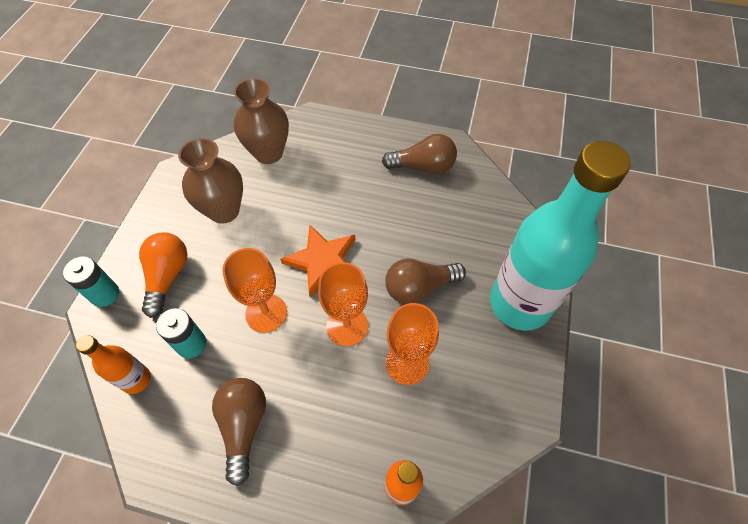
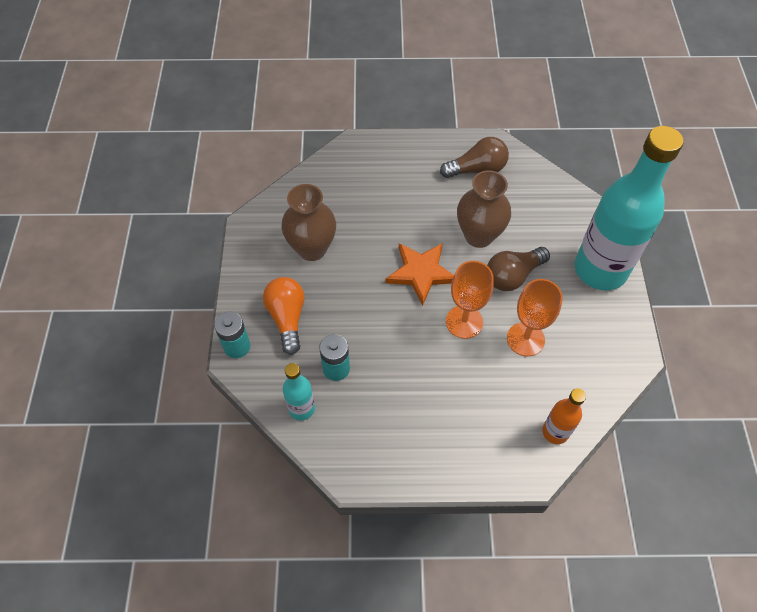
camera: 15 degrees left, 0 degrees up
orange bottle [76,335,151,394] -> turquoise bottle [283,363,315,420]
brown light bulb [212,378,266,486] -> none
orange goblet [222,248,287,333] -> none
brown vase [234,78,289,164] -> brown vase moved to [457,170,511,248]

